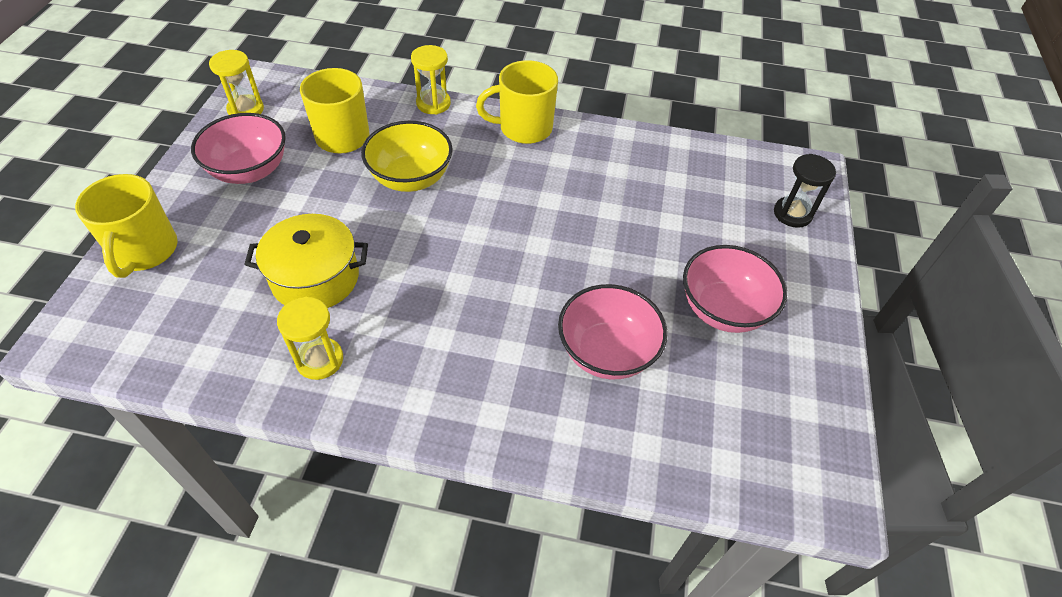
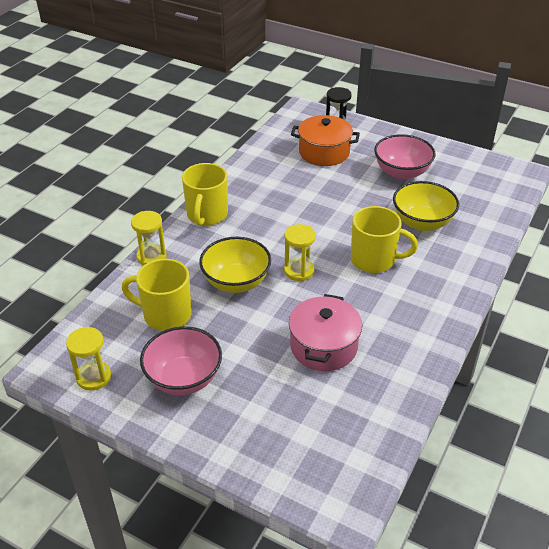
camera: 70 degrees left, 10 degrees down
yellow mug [75,174,178,278] -> yellow mug moved to [351,206,418,273]
yellow pot [244,214,368,308] -> pink pot [289,294,362,371]
yellow hourglass [277,297,343,380] -> yellow hourglass moved to [284,224,316,281]
pink bowl [558,284,667,380] -> yellow bowl [393,181,459,231]
none -> orange pot [291,115,360,166]

